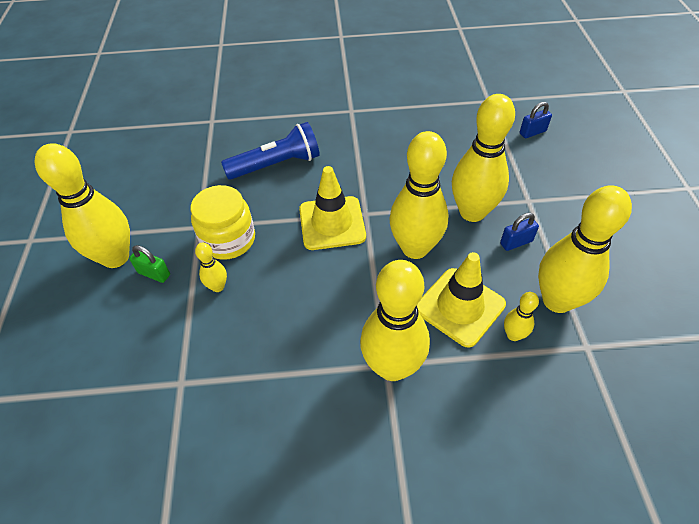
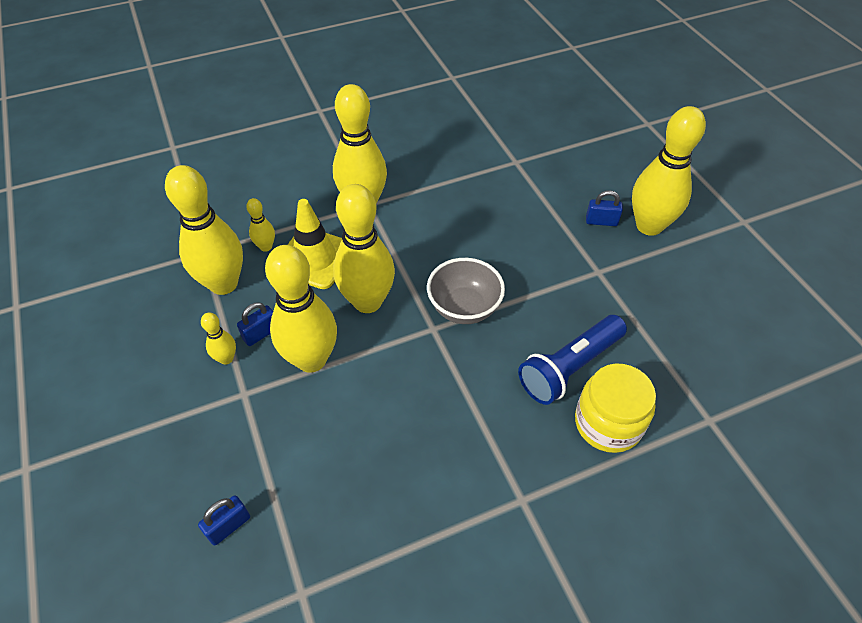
camera: 160 degrees right, 0 degrees up
green padlock [129,245,170,283] -> blue padlock [586,190,623,226]
yellow jar [191,185,255,260] -> yellow jar moved to [575,364,656,453]
yellow bowling pin [195,243,227,292] -> yellow bowling pin moved to [201,313,236,365]
yellow traffic cone [299,166,366,250] -> grey bowl [427,258,505,324]

